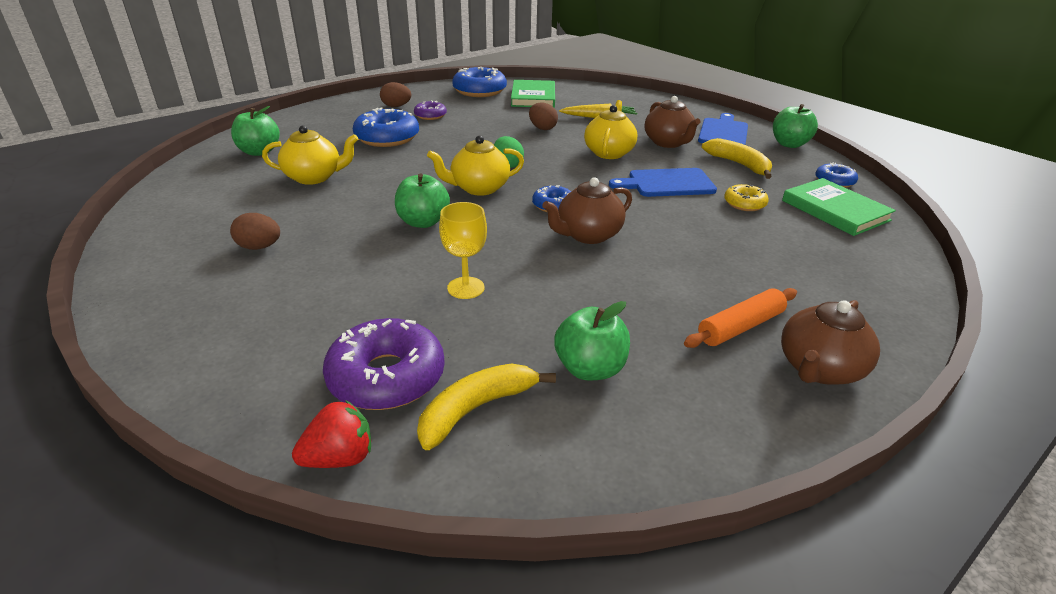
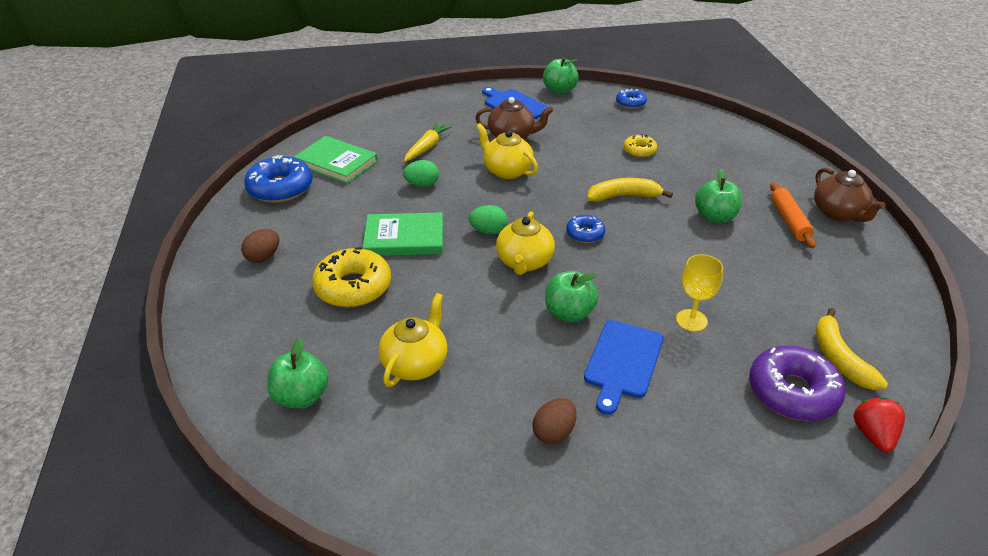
camera: 60 degrees left, 5 degrees up
blue donut [353,107,419,147] -> yellow donut [312,247,391,307]
purple donut [414,100,447,120] -> none
brown egg [529,103,558,130] -> green egg [403,160,439,187]
brown teapot [542,177,632,244] -> none
green apple [554,301,630,381] -> green apple moved to [695,169,742,223]
blue cutting board [609,168,717,197] -> blue cutting board moved to [584,320,663,415]
yellow banana [702,138,772,179] -> yellow banana moved to [587,178,673,202]
green book [782,178,896,236] -> green book moved to [363,212,443,256]

